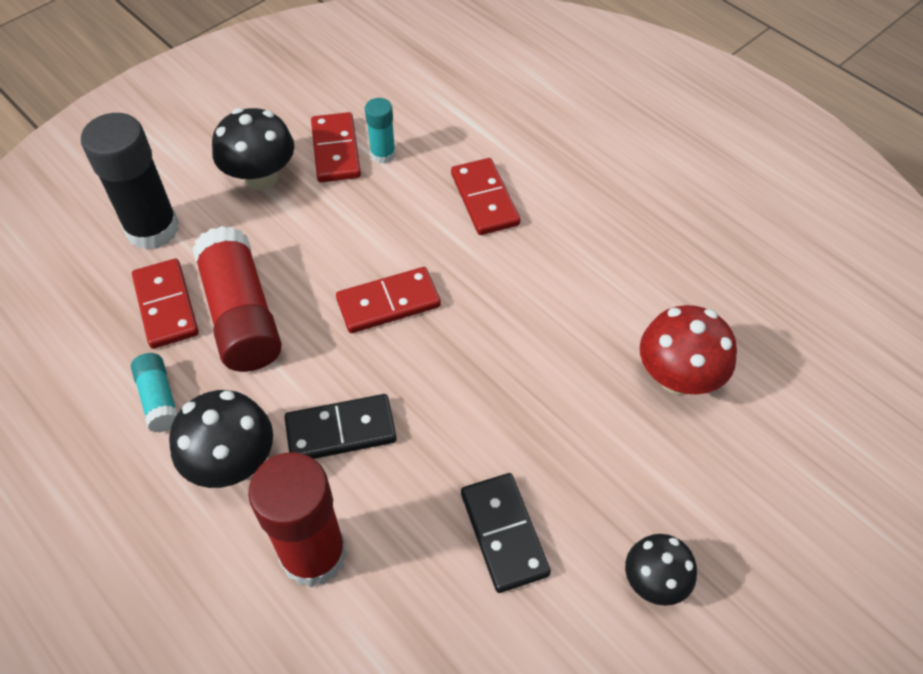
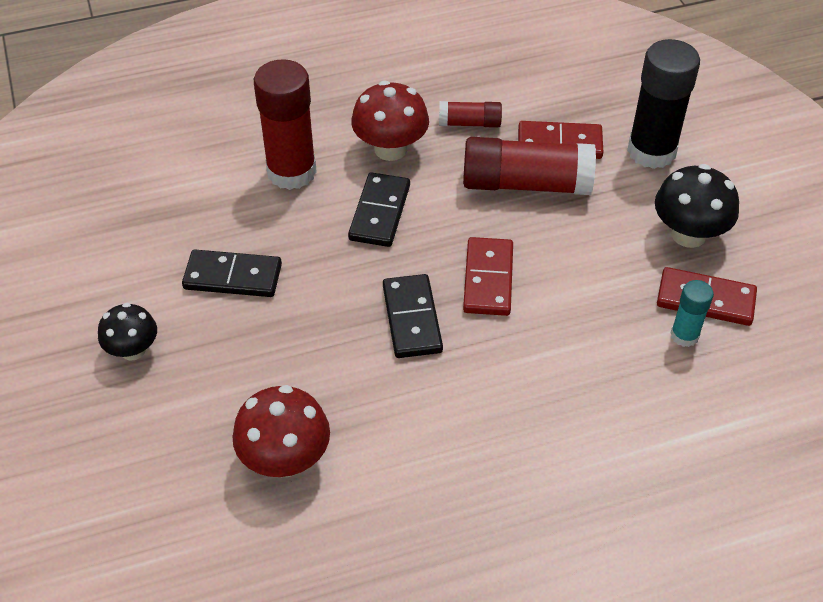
camera: 115 degrees right, 5 degrees down
turquoise glue stick [131,353,178,433] -> red glue stick [439,101,502,128]
black mushroom [169,390,273,488] -> red mushroom [351,81,429,161]
red domino [451,158,520,235] -> none
none -> black domino [383,274,443,358]

